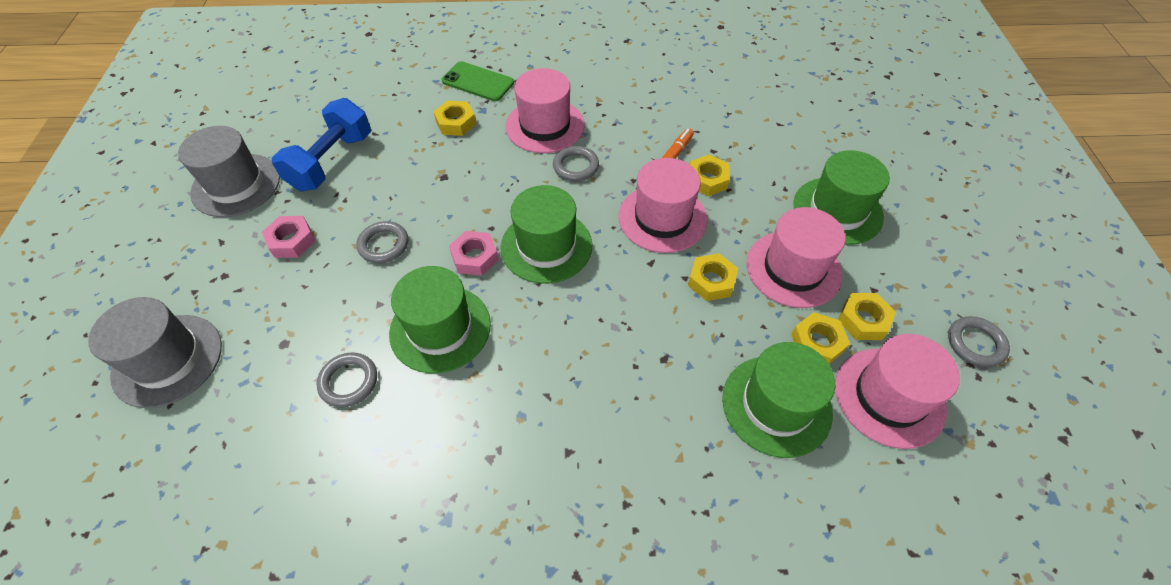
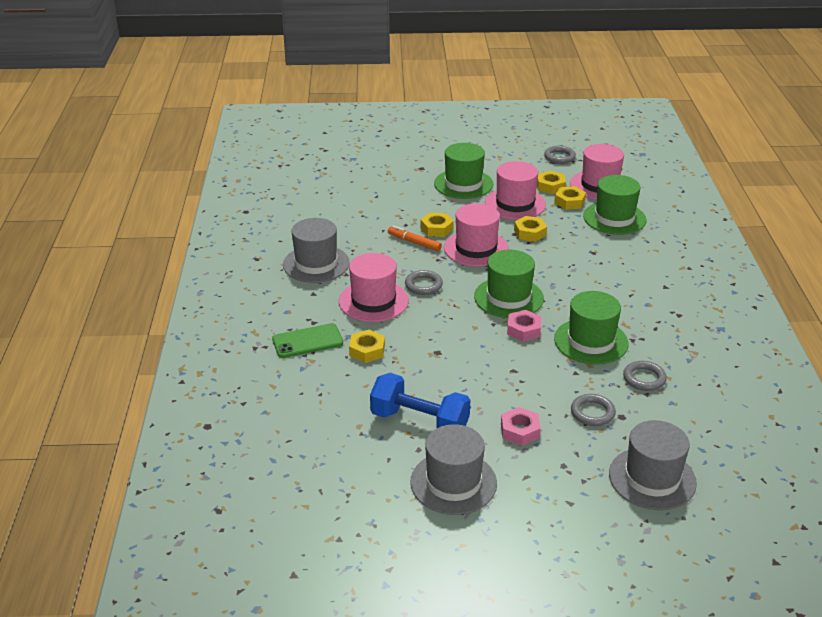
camera: 90 degrees left, 20 degrees down
grey ring [357,221,408,263] -> grey ring moved to [571,394,616,426]
green phone [442,61,514,101] -> green phone turned 45 degrees clockwise [272,323,343,358]
none -> grey hat [283,218,350,283]

